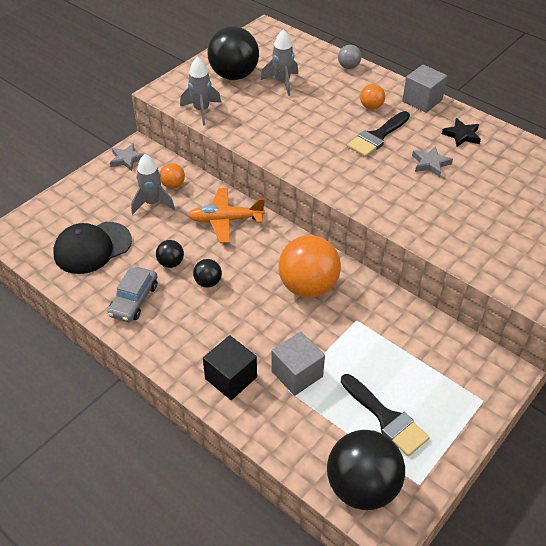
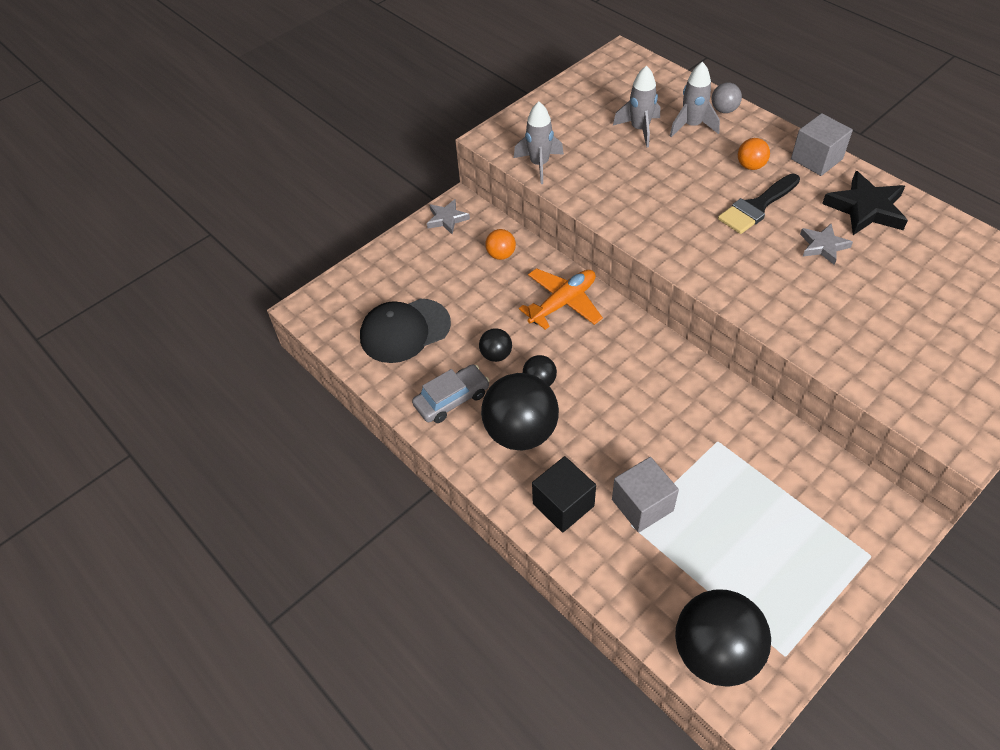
camera: 10 degrees right, 5 degrees up
grey car [108,267,158,322] -> grey car turned 150 degrees counterclockwise [412,364,490,423]
grey rocket [131,154,175,214] -> grey rocket moved to [670,62,720,137]
orange plane [188,188,265,243] -> orange plane turned 135 degrees clockwise [519,268,603,330]
black ball [208,27,259,80] -> black ball moved to [481,373,559,450]
orange ball [278,235,341,298] -> none
black brush [341,374,429,456] -> none
black star [442,118,481,147] -> black star [822,171,908,235], size x1.65

